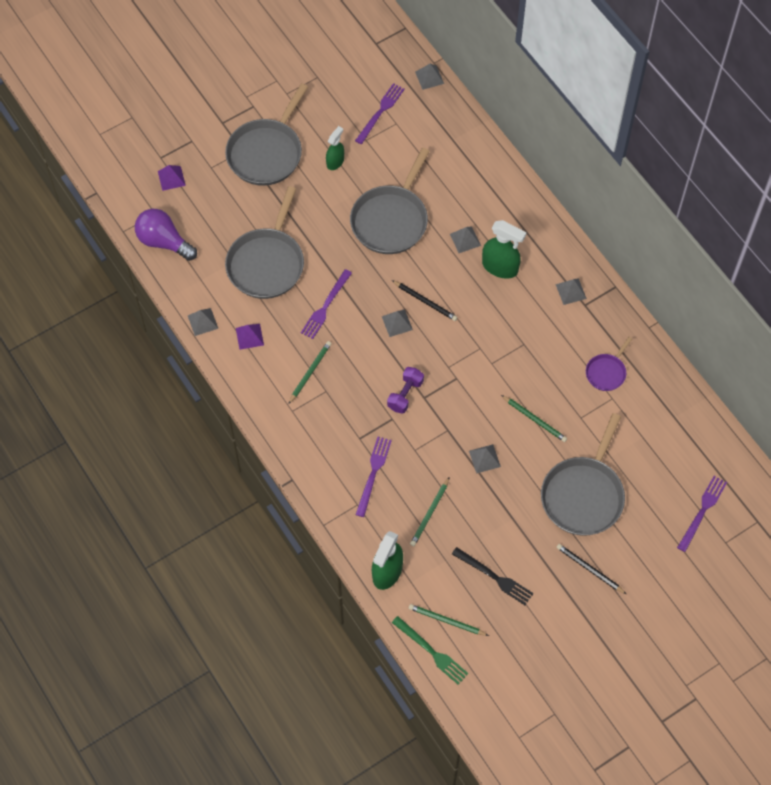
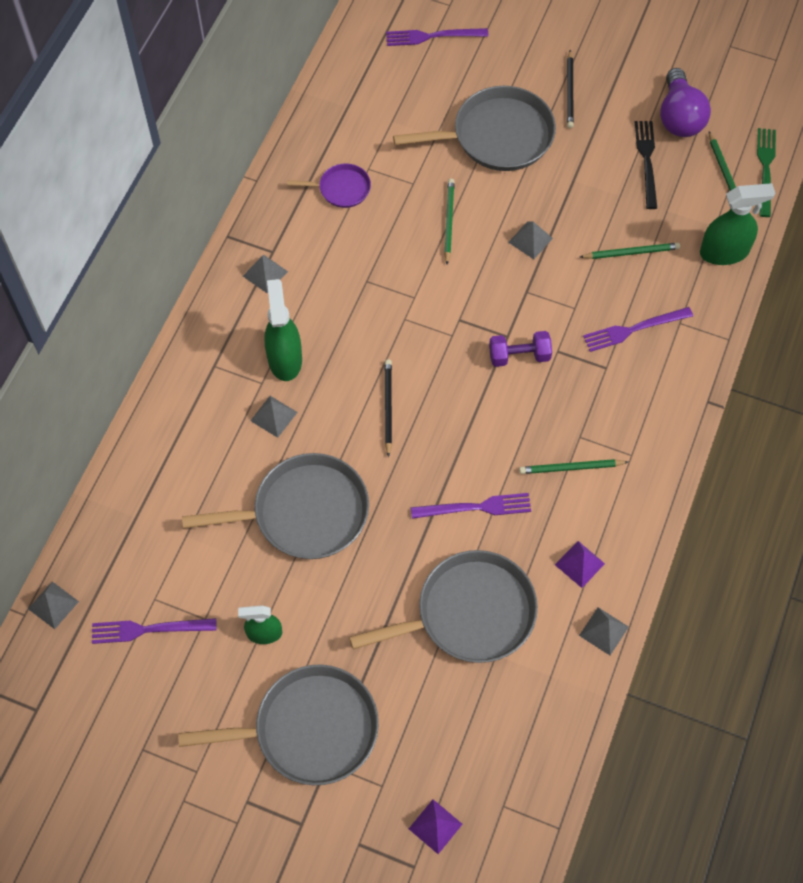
camera: 125 degrees left, 0 degrees up
purple light bulb [135,209,197,261] -> purple light bulb moved to [660,68,711,137]
grey pyramid [382,309,413,337] -> none

